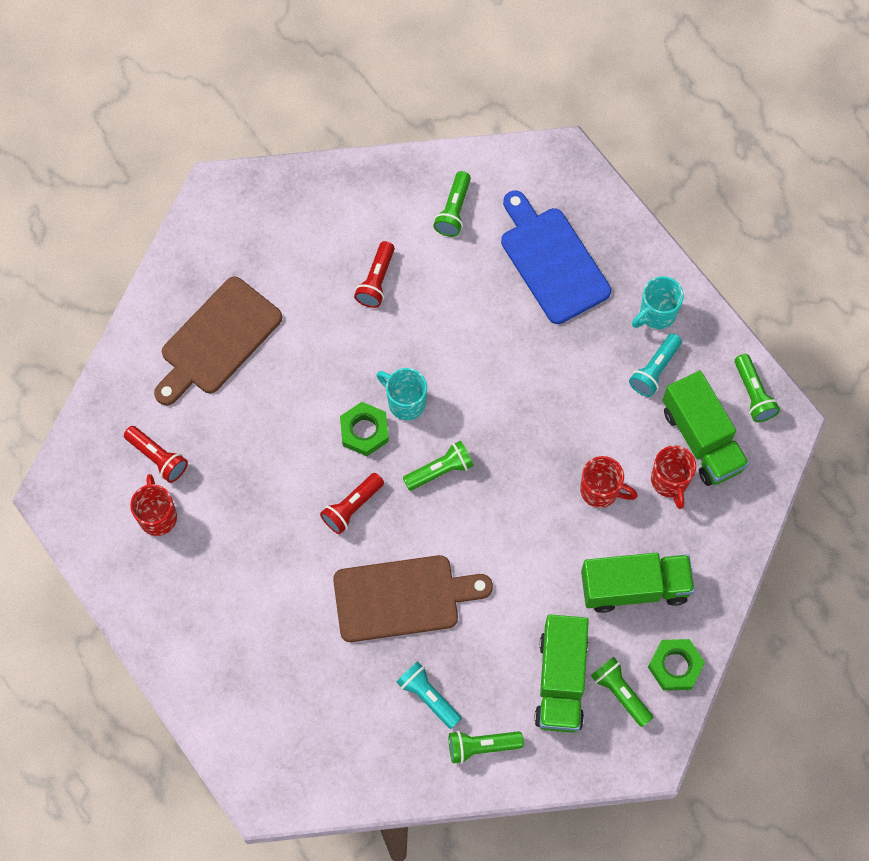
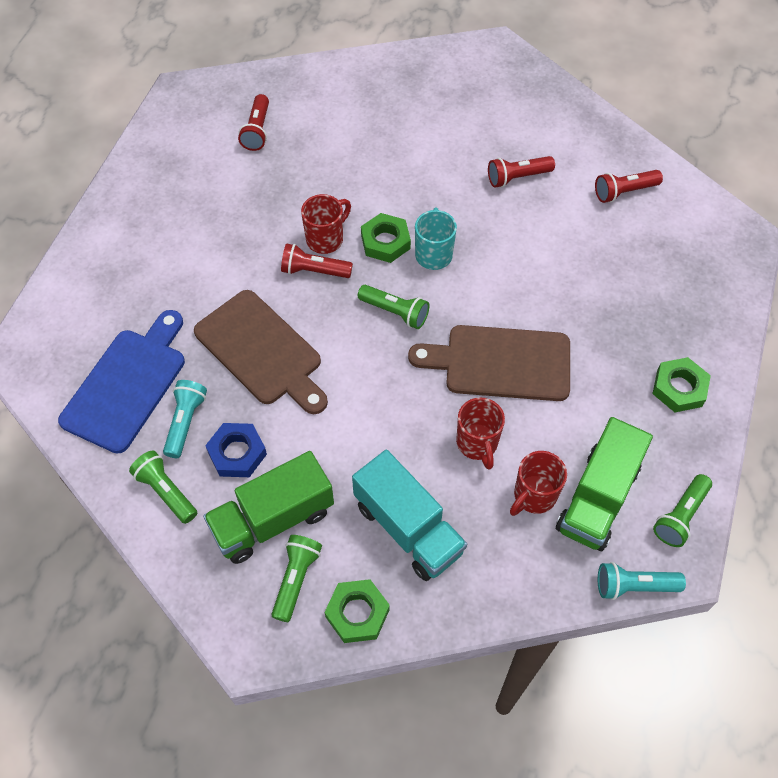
camera: 55 degrees right, 10 degrees down
red mug [130,474,177,536] -> red mug moved to [301,194,351,254]
brown cutting board [154,277,282,406] -> brown cutting board moved to [408,325,570,401]
green flashlight [433,171,471,237] -> red flashlight [595,170,663,203]
blue cutting board [501,190,611,324] -> blue cutting board moved to [58,310,185,454]
green truck [581,553,695,613] -> turquoise truck [352,450,467,581]
turquoise flashlight [629,333,682,397] -> turquoise flashlight moved to [598,562,686,600]
turquoise mug [632,276,684,329] -> green nut [652,357,711,412]
none -> blue nut [205,423,267,477]

